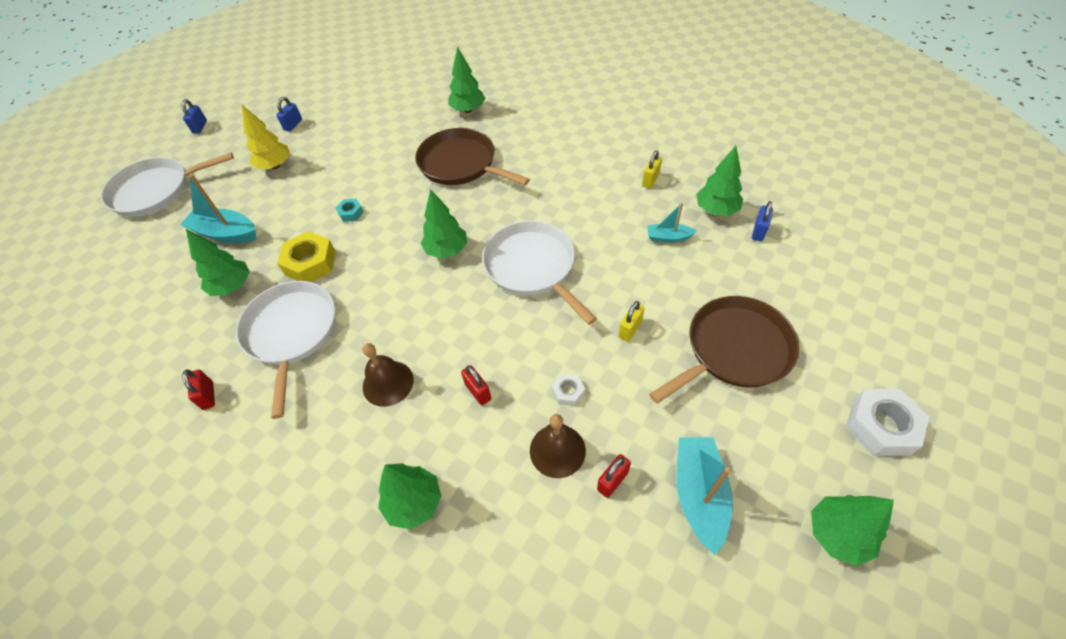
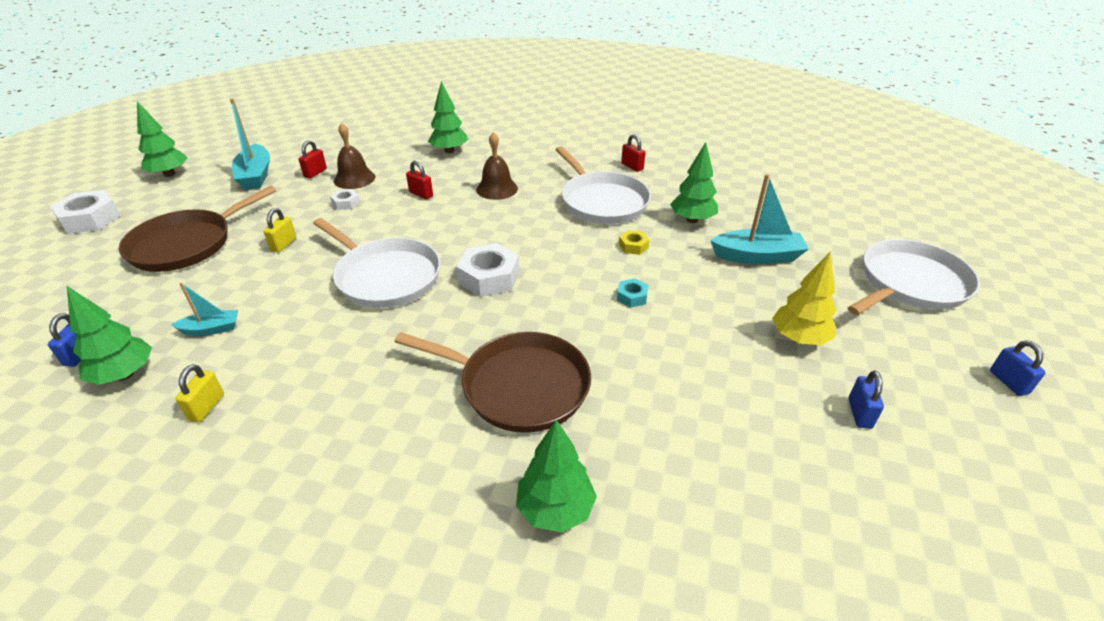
camera: 160 degrees right, 15 degrees down
yellow nut [277,231,336,282] -> yellow nut [619,230,650,255], size x0.51
green tree [421,189,467,258] -> white nut [457,243,519,297]

